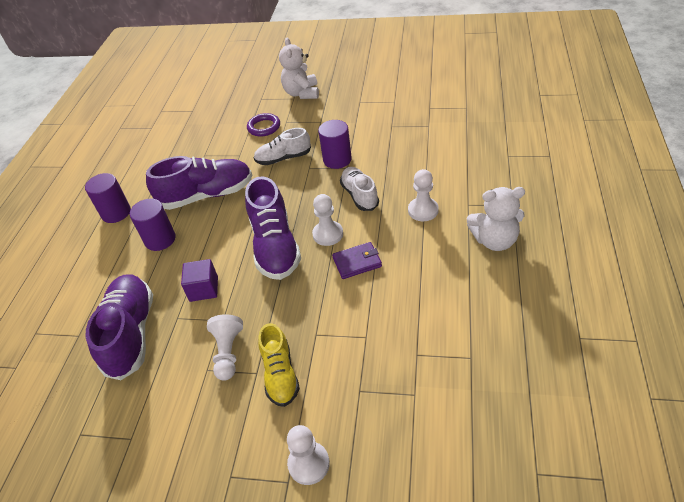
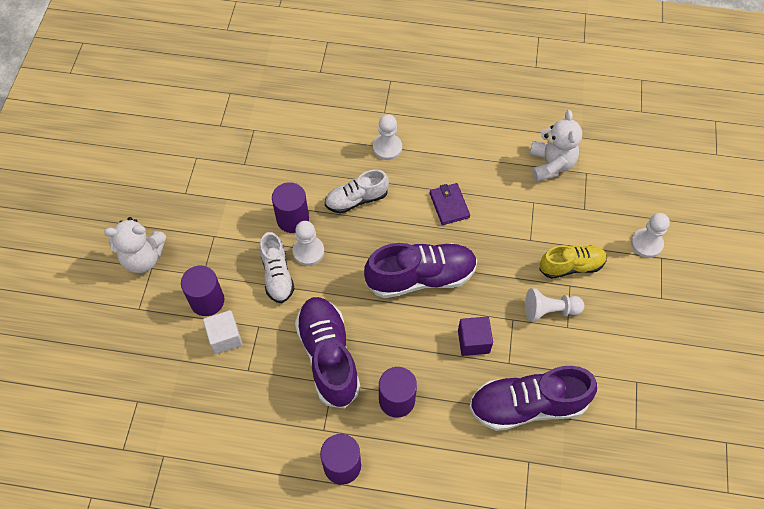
camera: 95 degrees left, 15 degrees up
purple ring [247,113,280,137] -> purple cylinder [181,266,224,316]
white pawn [312,194,343,246] -> white pawn moved to [293,221,324,266]
white teddy bear [467,187,525,251] -> white teddy bear moved to [530,110,582,182]
none -> white cube [203,310,242,354]

